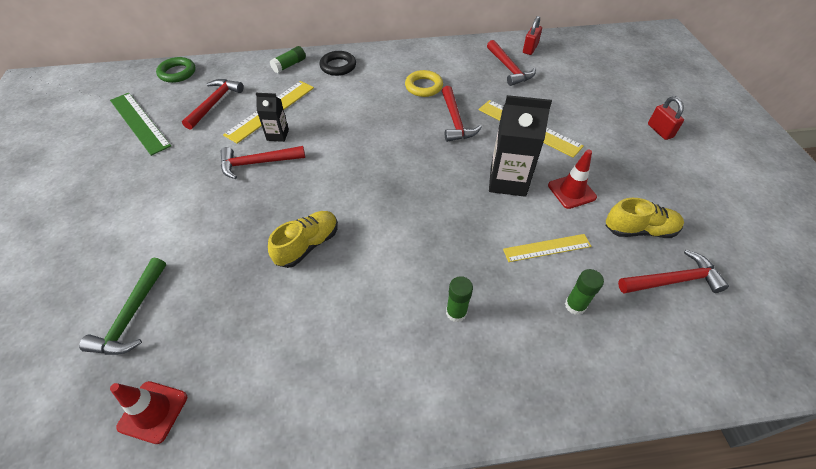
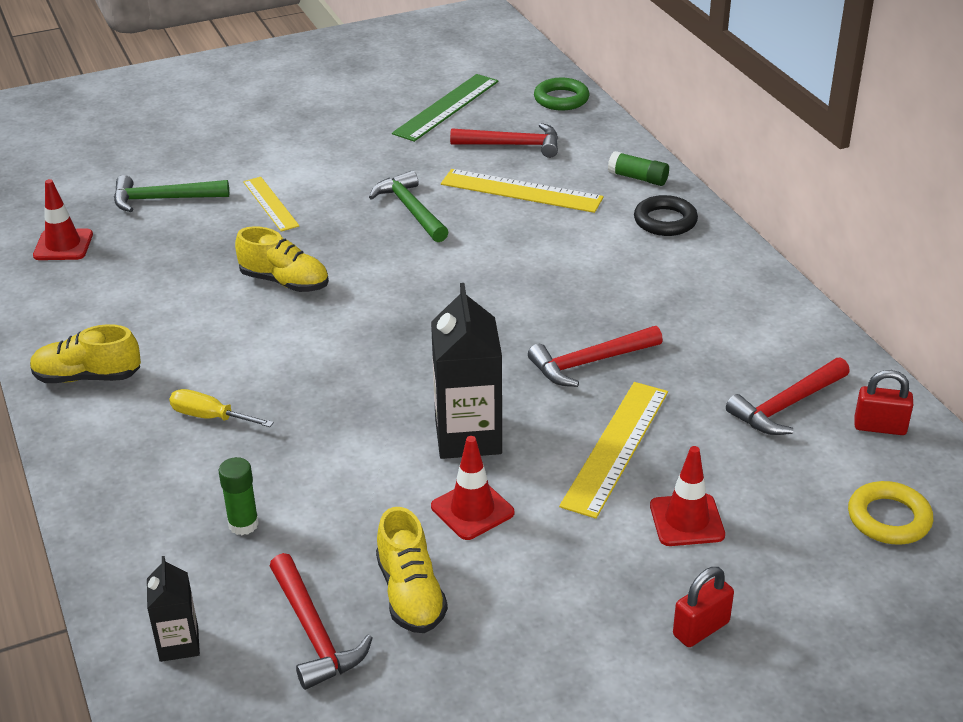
camera: 75 degrees right, 15 degrees down
red hammer [220,146,305,179] -> green hammer [369,170,449,242]
black carton [256,93,289,142] -> black carton moved to [147,556,200,662]
yellow ring [405,70,443,97] -> yellow ring moved to [848,481,933,544]
green glue stick [446,276,473,322] -> yellow screwdriver [169,389,274,427]
yellow ruler [503,234,591,262] -> yellow ruler moved to [243,177,299,232]
none -> yellow shoe [30,324,141,383]
none -> red traffic cone [650,446,725,546]

